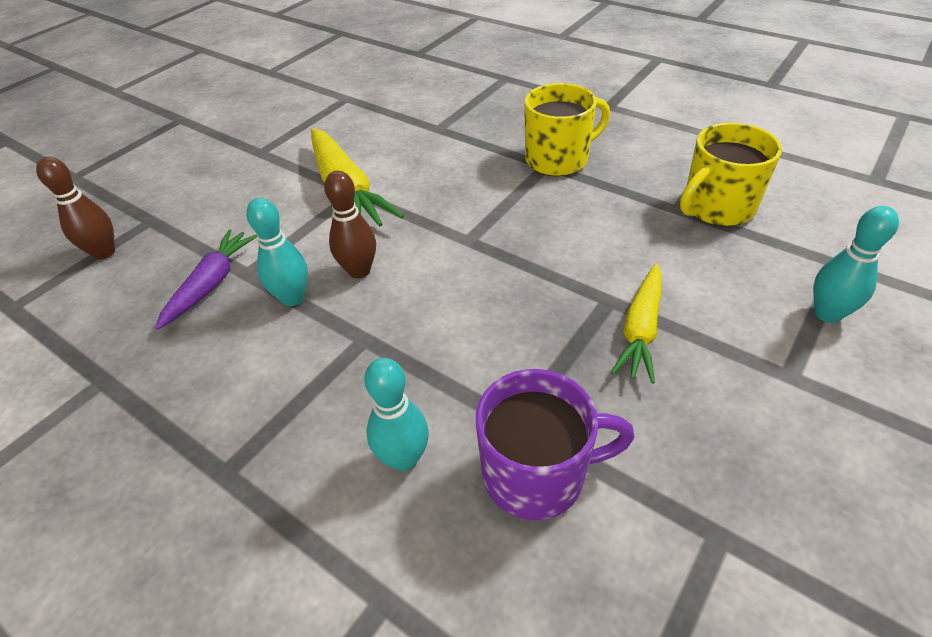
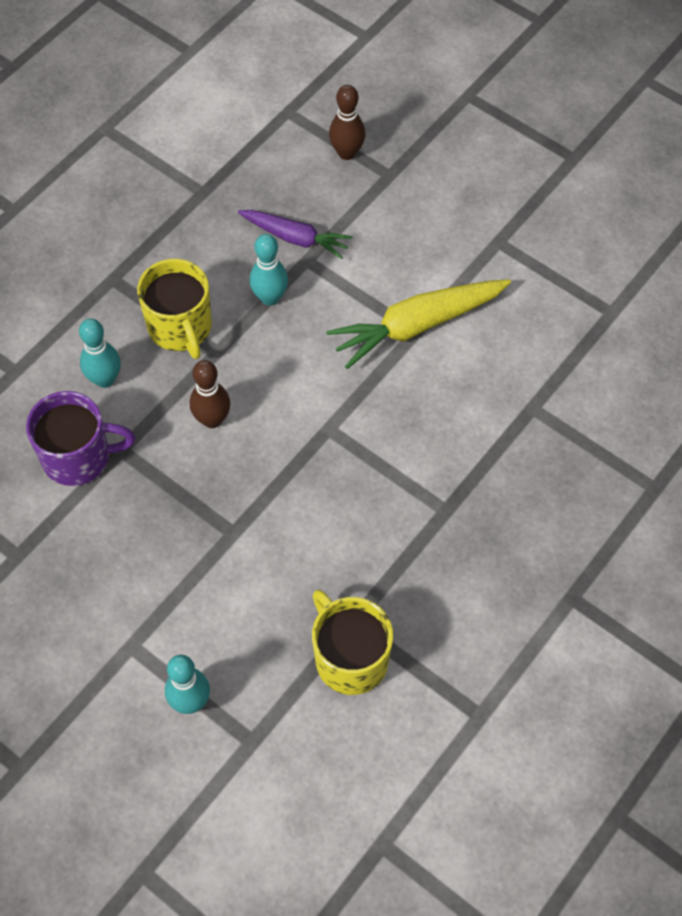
camera: 90 degrees right, 15 degrees up
brown bowling pin [324,171,376,279] -> brown bowling pin moved to [190,360,230,428]
purple mug [476,369,635,520] -> purple mug turned 90 degrees counterclockwise [26,391,135,486]
yellow mug [524,83,610,176] -> yellow mug moved to [137,259,212,359]
yellow carrot [611,263,662,384] -> none

